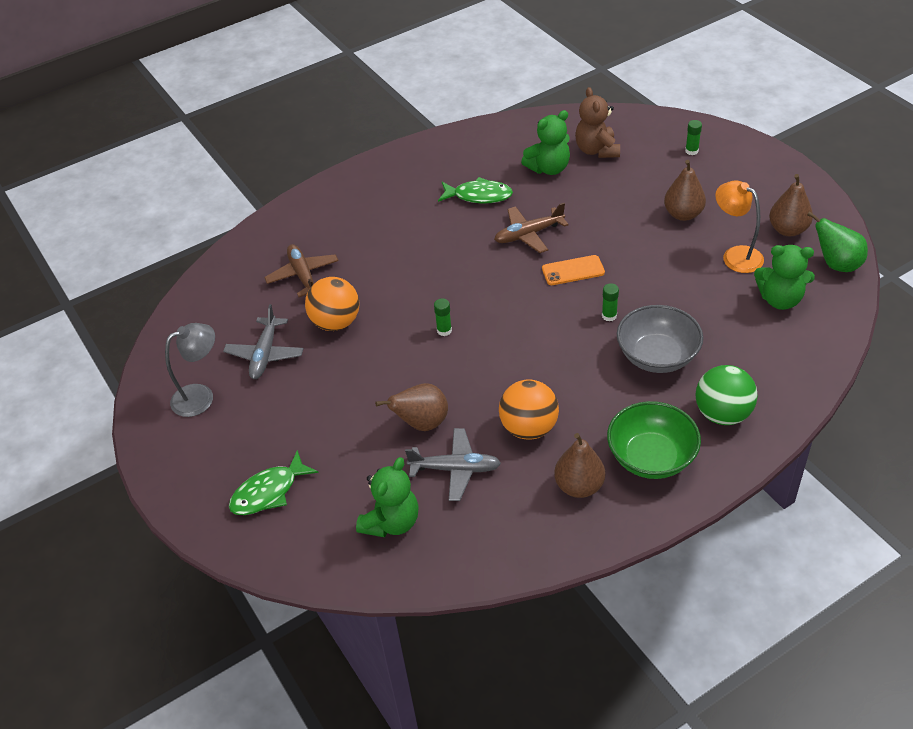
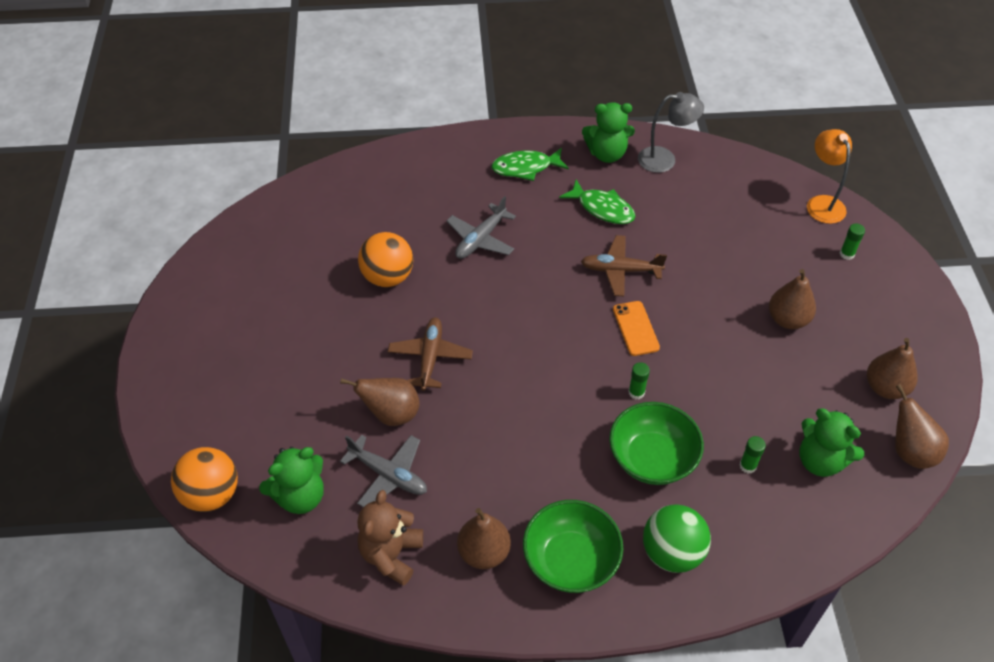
camera: 25 degrees right, 5 degrees up
grey lamp [165,323,215,417] -> grey lamp moved to [638,92,704,173]
grey plane [223,304,304,379] -> grey plane moved to [447,196,516,259]
green fish [229,450,318,515] -> green fish moved to [491,148,569,181]
brown plane [264,244,339,297] -> brown plane moved to [388,317,473,391]
green glue stick [434,298,452,336] -> green glue stick moved to [740,436,766,473]
orange ball [499,379,559,439] -> orange ball moved to [171,447,238,512]
green teddy bear [521,110,570,175] -> green teddy bear moved to [582,102,635,163]
orange phone [542,255,605,285] -> orange phone turned 60 degrees clockwise [613,301,660,356]
brown teddy bear [575,87,620,158] -> brown teddy bear moved to [357,490,423,586]
grey bowl [617,305,703,373] -> green bowl [609,402,704,485]
orange lamp [715,181,764,273] -> orange lamp moved to [807,129,852,224]
green pear [807,211,868,272] -> brown pear [895,384,949,469]

